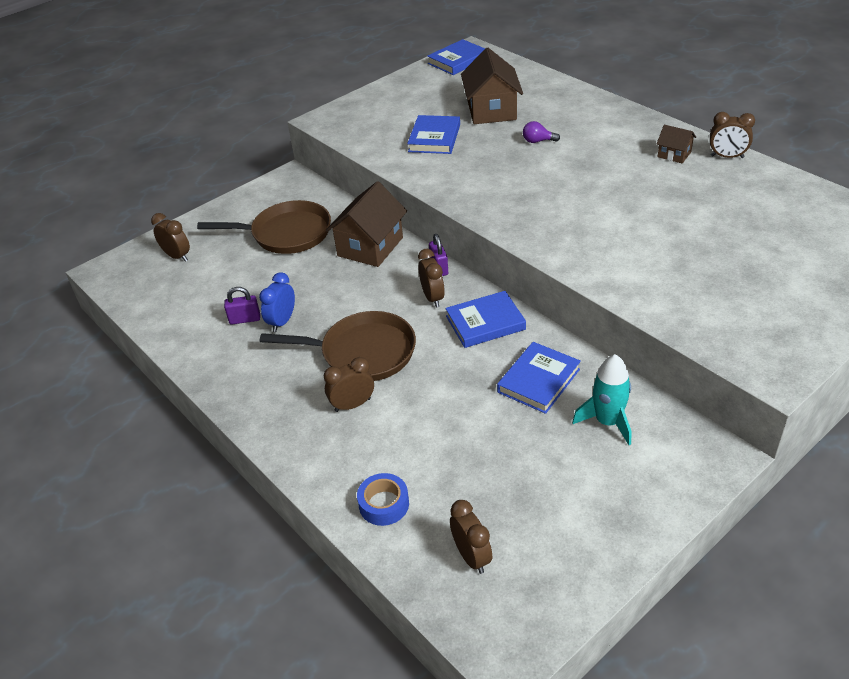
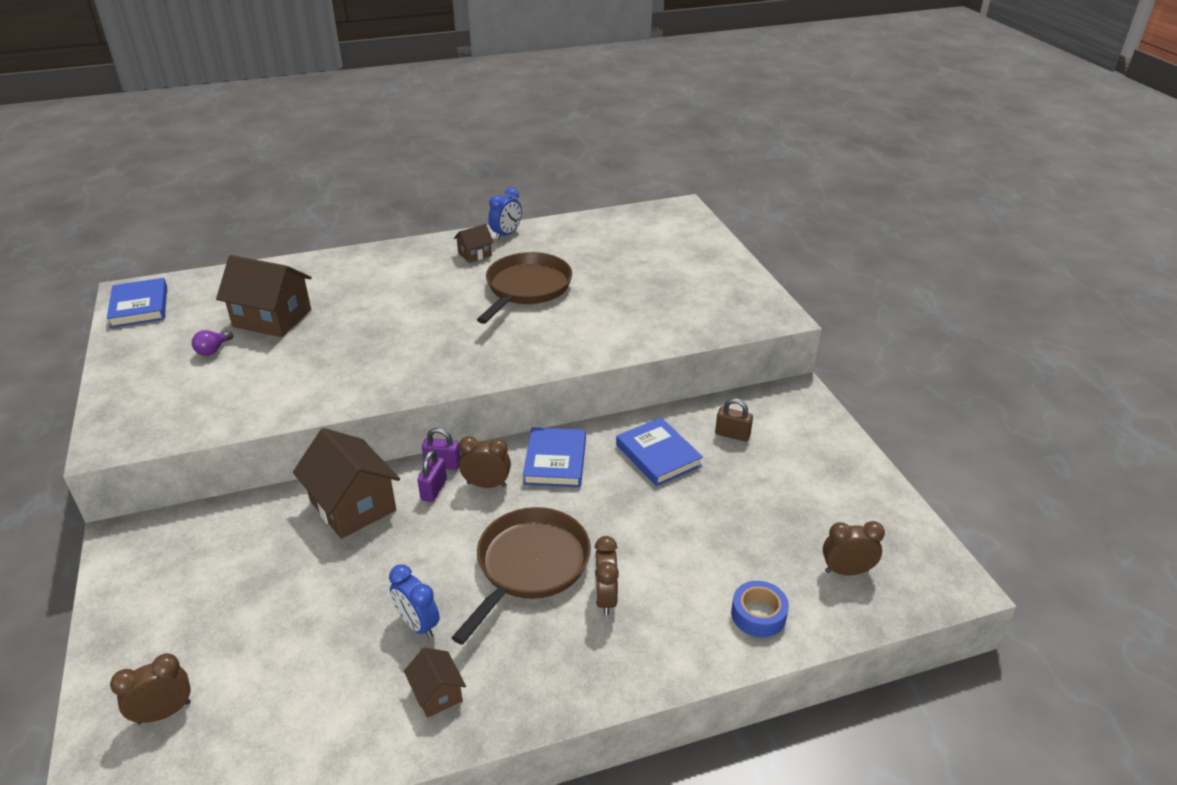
camera: 70 degrees left, 5 degrees down
brown pan [197,200,331,254] -> brown pan moved to [477,252,572,324]
purple padlock [224,287,260,325] -> purple padlock moved to [418,450,447,502]
blue book [407,115,460,154] -> none
purple light bulb [523,121,560,143] -> purple light bulb moved to [192,330,233,356]
turquoise rocket [572,354,631,445] -> brown padlock [715,398,753,441]
brown clock [710,112,755,158] -> blue clock [488,188,522,240]
none -> brown house [404,648,466,718]

